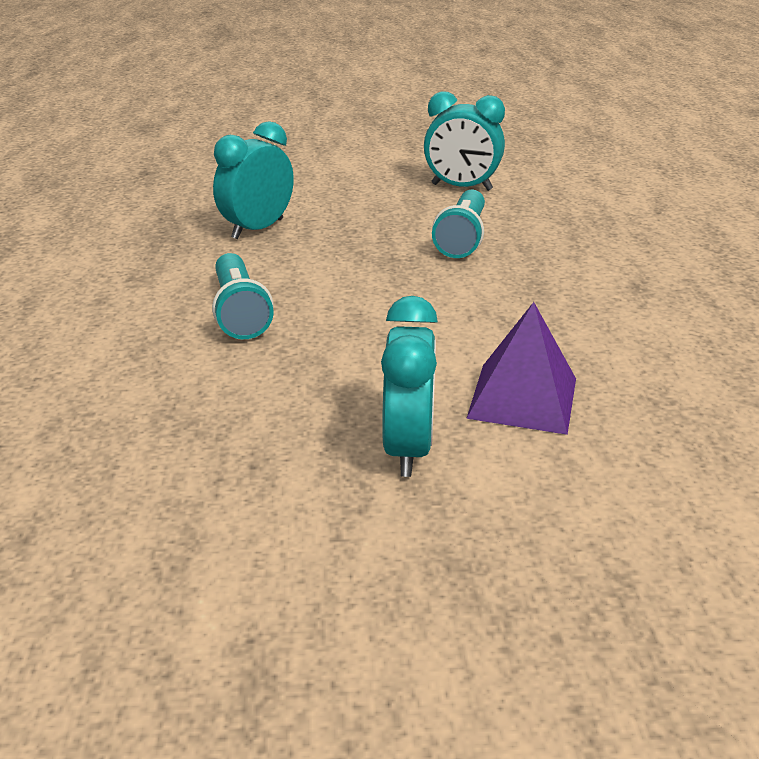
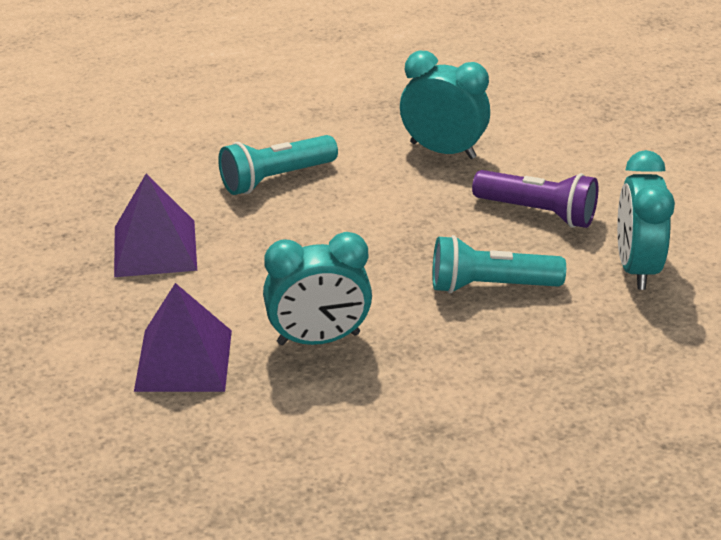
camera: 75 degrees right, 5 degrees up
turquoise clock [381,296,438,477] -> turquoise clock moved to [263,232,372,345]
none -> purple pyramid [114,174,197,277]
none -> purple flashlight [472,170,598,228]

